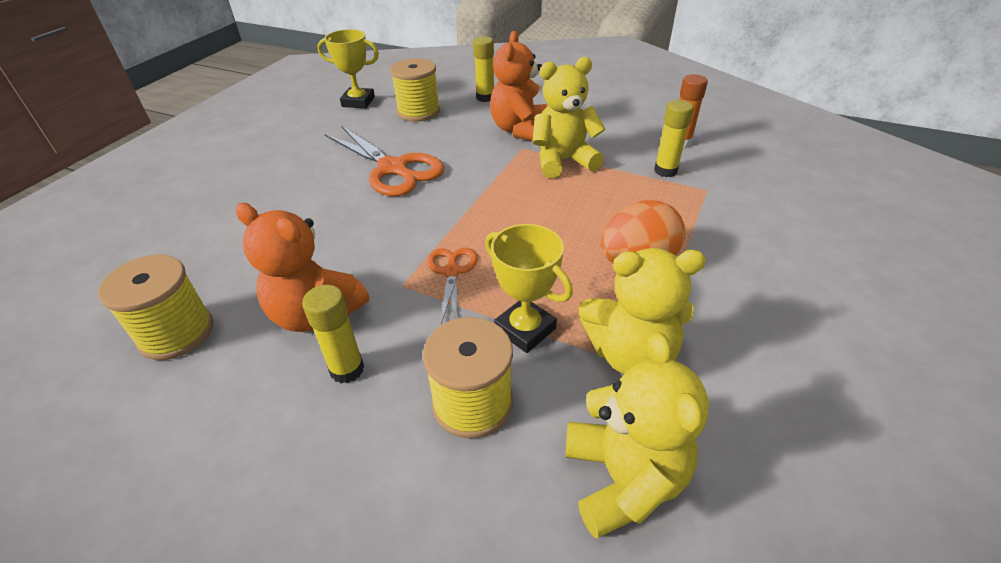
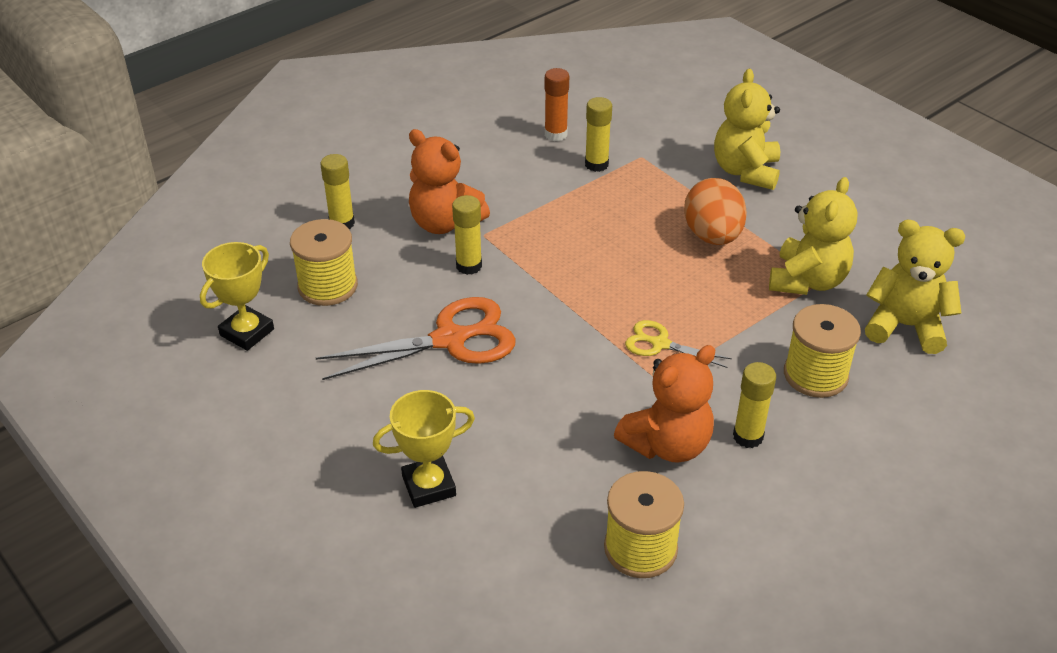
camera: 65 degrees left, 0 degrees up
orange scissors [427,248,478,324] -> yellow scissors [625,320,732,368]
yellow trophy [485,224,573,353] -> yellow trophy moved to [373,390,475,508]
yellow teddy bear [532,57,605,178] -> yellow teddy bear moved to [714,69,780,190]
none -> yellow glue stick [452,195,482,275]

